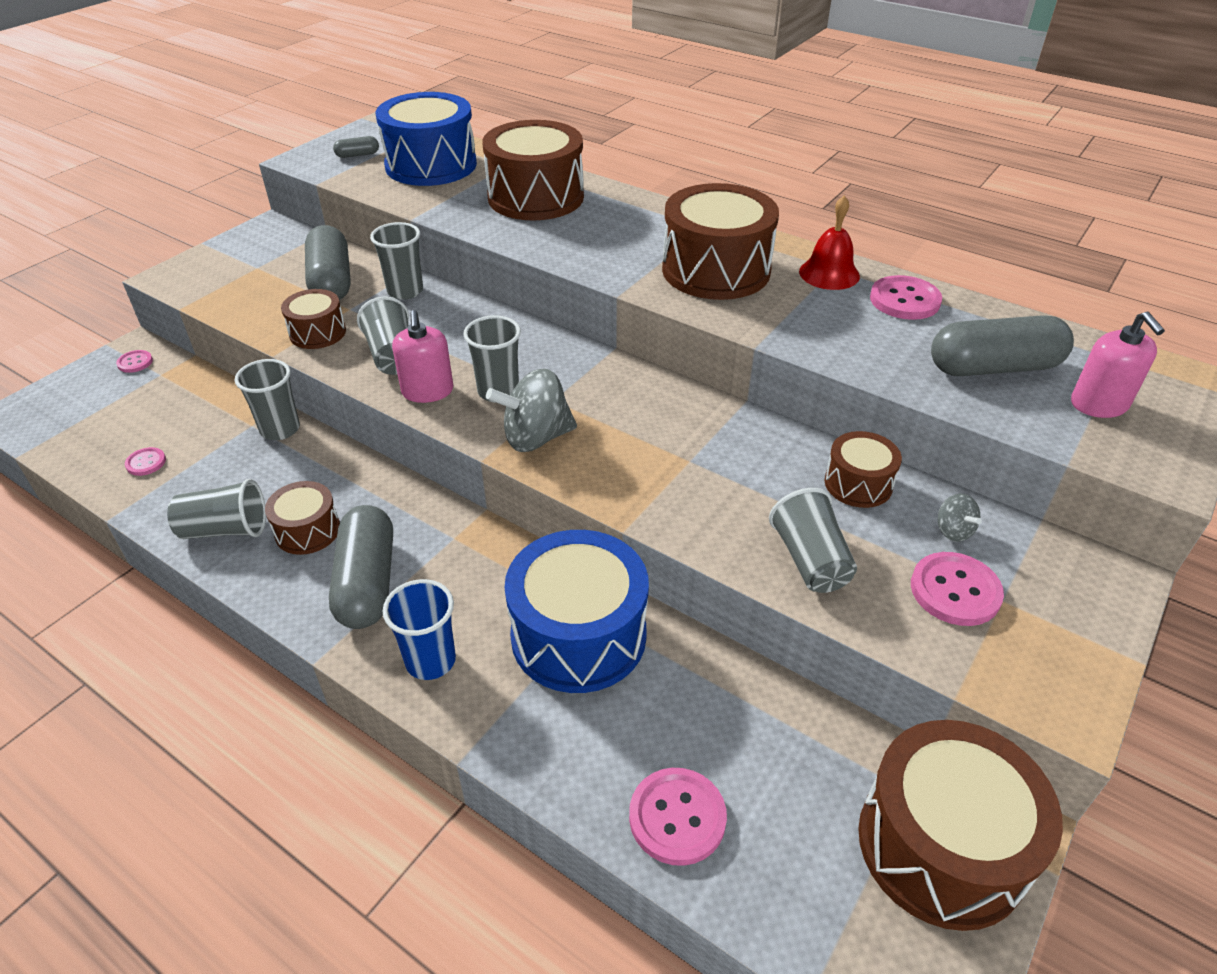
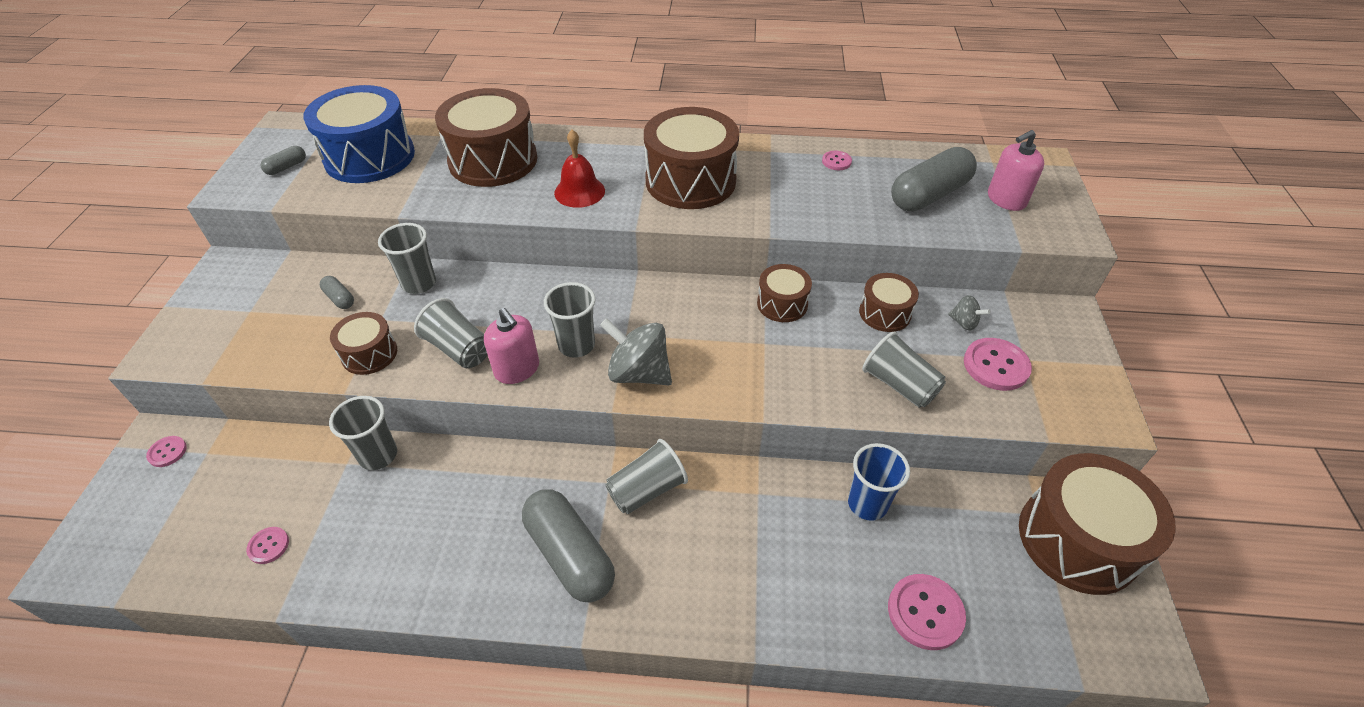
camera: 30 degrees left, 5 degrees up
grey cup [167,479,266,539] -> grey cup moved to [605,439,688,514]
brown drum [265,481,340,555] -> brown drum moved to [757,264,812,322]
grey capsule [305,225,351,300] -> grey capsule [320,276,354,309], size x0.45
blue cup [383,579,456,680] -> blue cup moved to [848,443,910,521]
grey spinning top [486,369,577,452] -> grey spinning top turned 75 degrees clockwise [600,318,672,385]
blue drum [505,530,649,693] -> none
red bell [799,195,860,290] -> red bell moved to [554,130,605,208]
pink button [870,275,942,320] -> pink button [822,151,852,170], size x0.55
pink soap dispenser [1071,312,1165,418] -> pink soap dispenser turned 105 degrees clockwise [988,130,1044,211]

